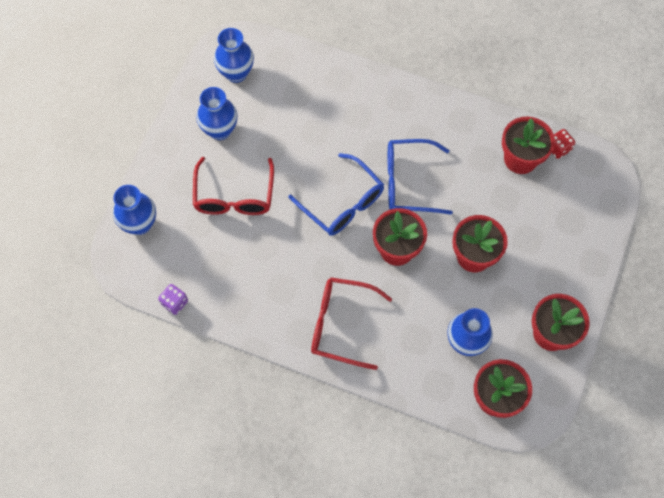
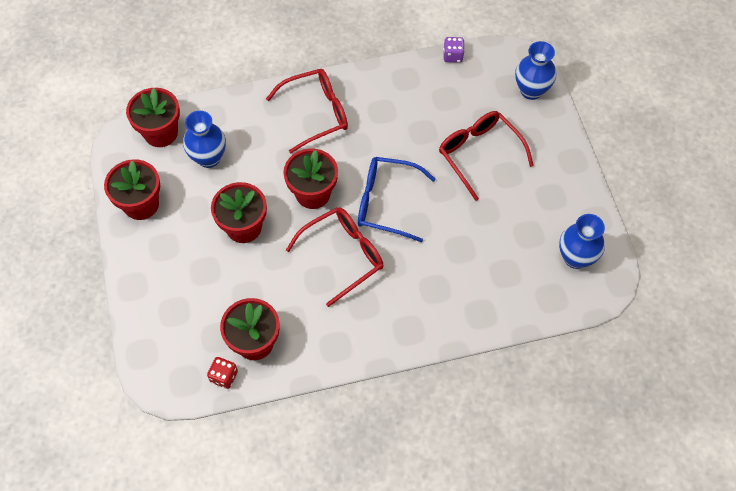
camera: 145 degrees right, 5 degrees down
blue vase [196,87,238,140] -> none
blue glasses [388,139,453,215] -> red glasses [286,207,384,307]

